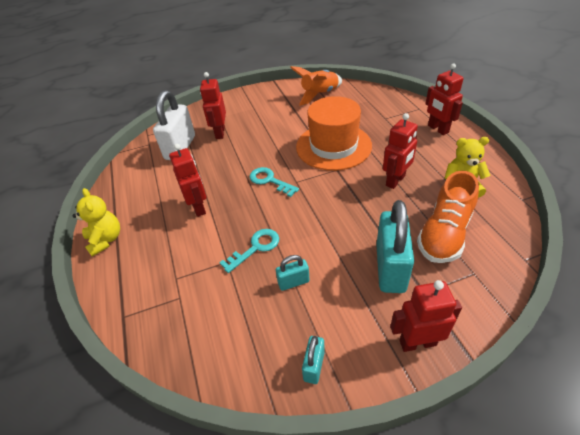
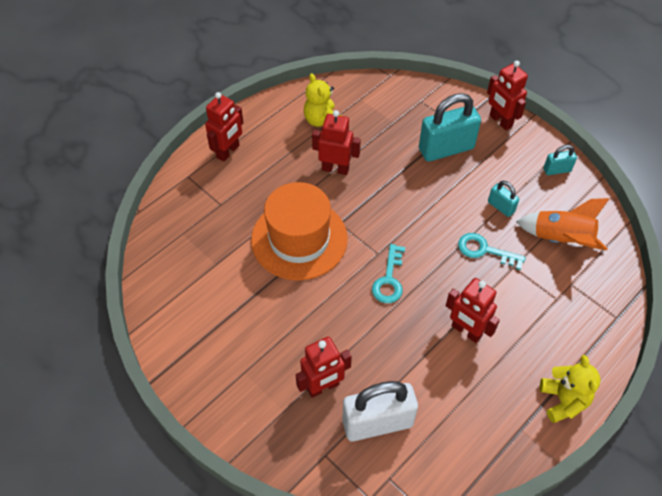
camera: 120 degrees left, 10 degrees up
yellow teddy bear [73,188,120,257] -> yellow teddy bear turned 135 degrees clockwise [540,355,601,423]
red robot [169,144,206,217] -> red robot turned 90 degrees counterclockwise [446,278,500,343]
orange rocket [290,66,342,106] -> orange rocket moved to [516,198,610,250]
orange shoe [417,171,479,263] -> none

